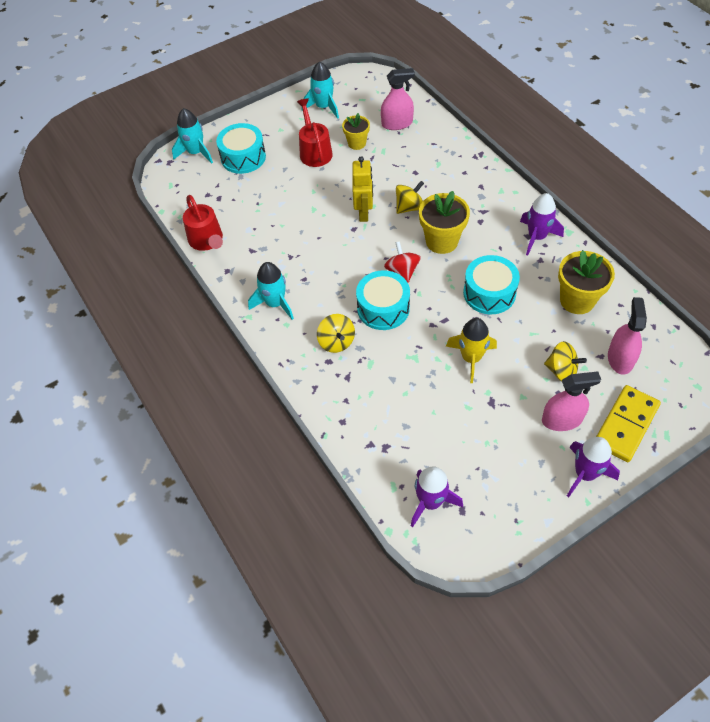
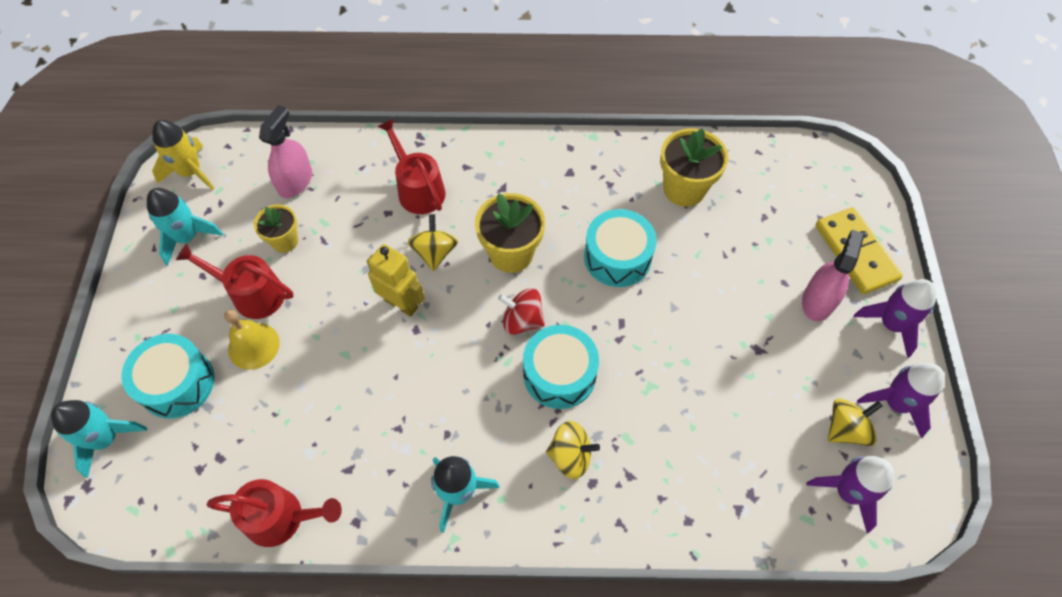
camera: 60 degrees left, 5 degrees up
yellow rocket [446,318,497,383] -> yellow rocket moved to [152,120,214,190]
purple rocket [520,193,564,256] -> purple rocket moved to [857,363,944,438]
yellow spinning top [544,341,587,381] -> yellow spinning top moved to [828,398,882,446]
pink spray bottle [608,297,647,375] -> none
none -> yellow bell [224,310,280,370]
none -> red watering can [378,119,446,214]

